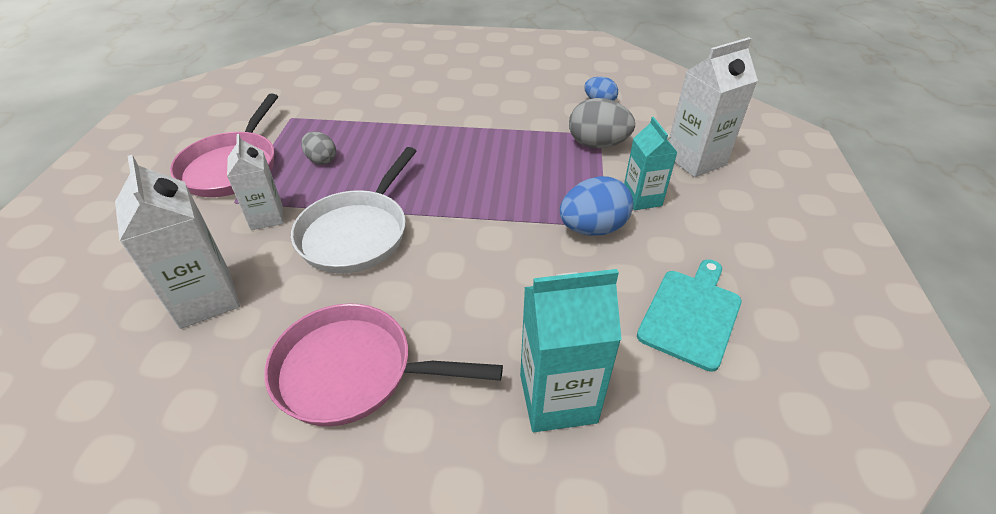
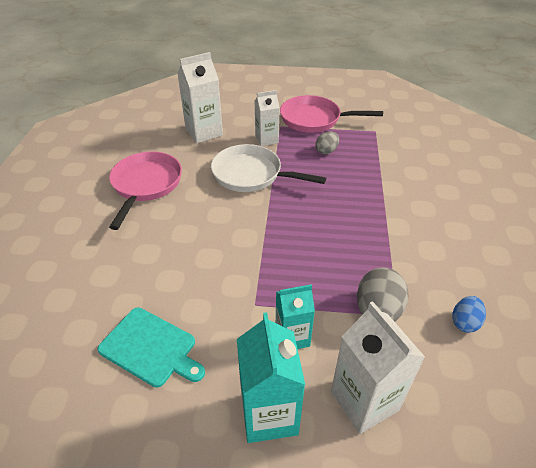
camera: 90 degrees right, 0 degrees up
turquoise carton [520,269,622,432] -> turquoise carton moved to [237,312,305,443]
blue egg [560,176,633,236] -> none

